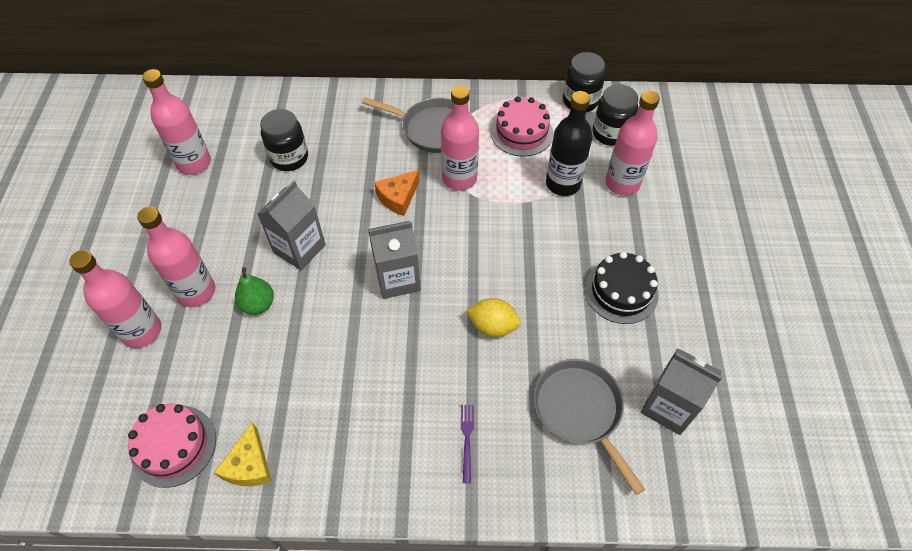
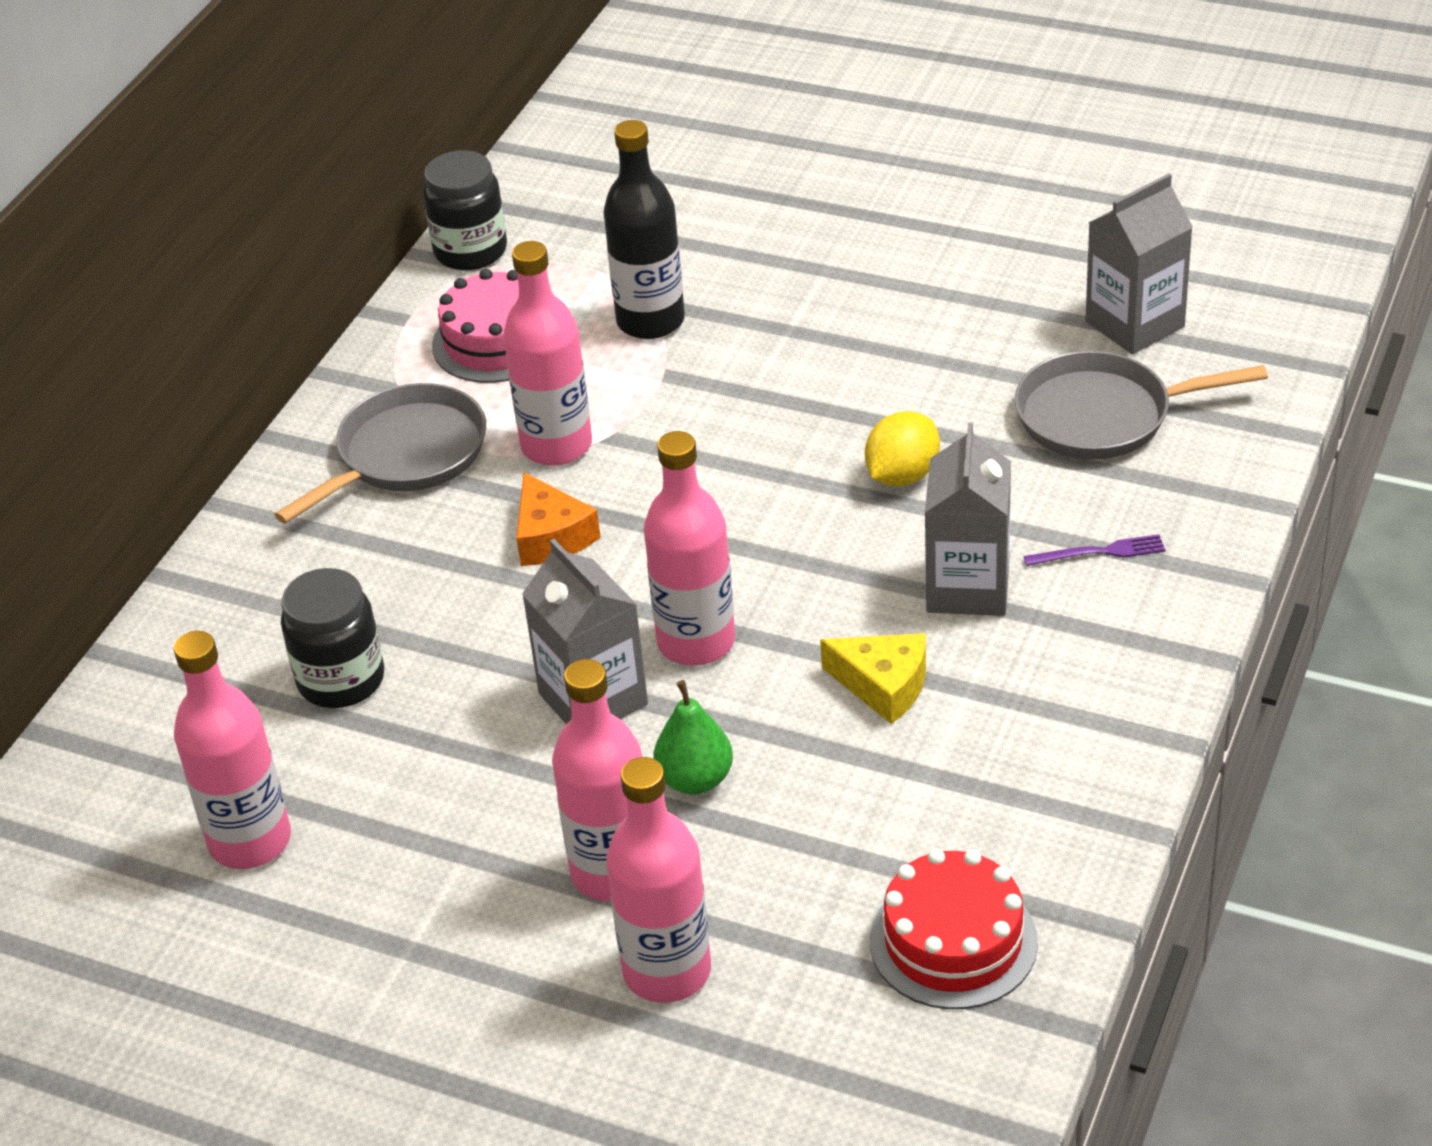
camera: 65 degrees left, 15 degrees down
pink cake [128,404,216,488] -> red cake [870,849,1038,1009]
yellow cheese [214,422,272,486] -> yellow cheese moved to [820,633,926,724]
grey carton [368,221,421,299] -> grey carton moved to [925,422,1011,616]
purple fork [461,405,474,483] -> purple fork turned 150 degrees clockwise [1024,534,1165,566]
black cake [585,252,659,324] -> none
black jar [592,84,638,146] -> none
pink bottle [605,91,660,196] -> pink bottle moved to [644,431,735,666]

